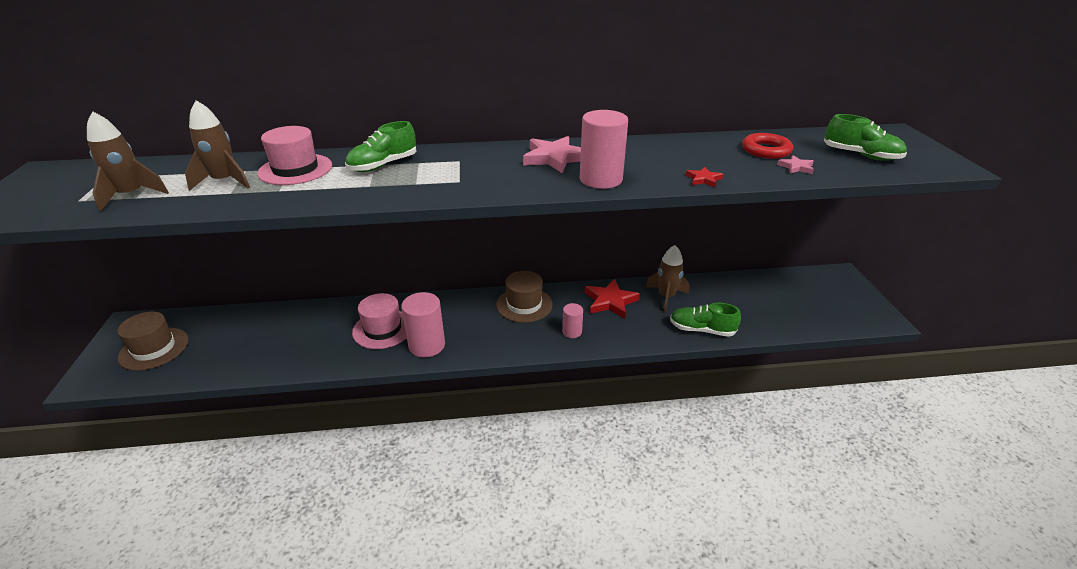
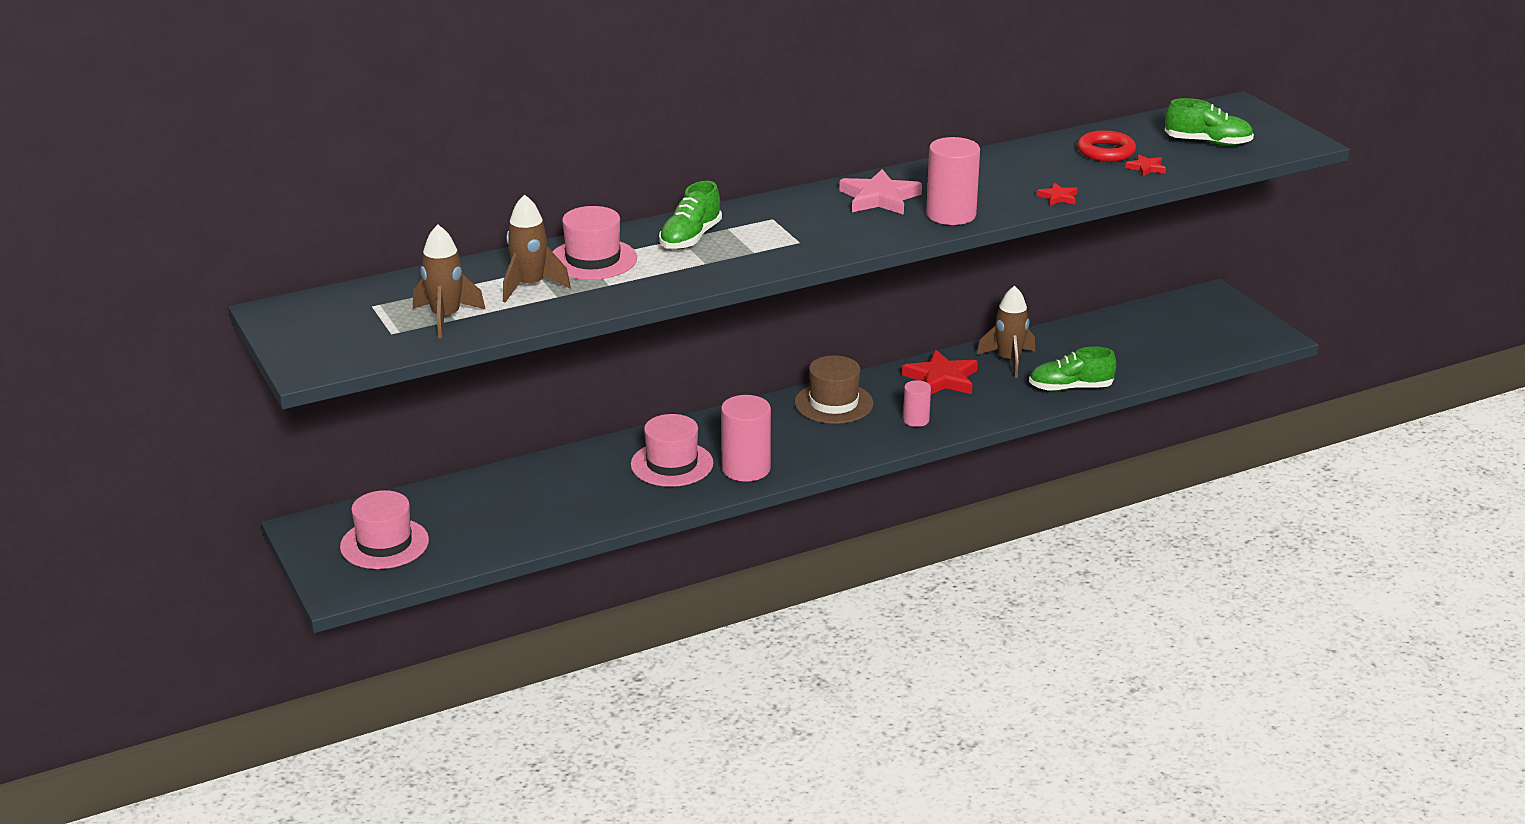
camera: 20 degrees left, 5 degrees down
brown hat [117,311,189,371] -> pink hat [340,490,429,569]
pink star [777,155,814,174] -> red star [1125,154,1166,176]

